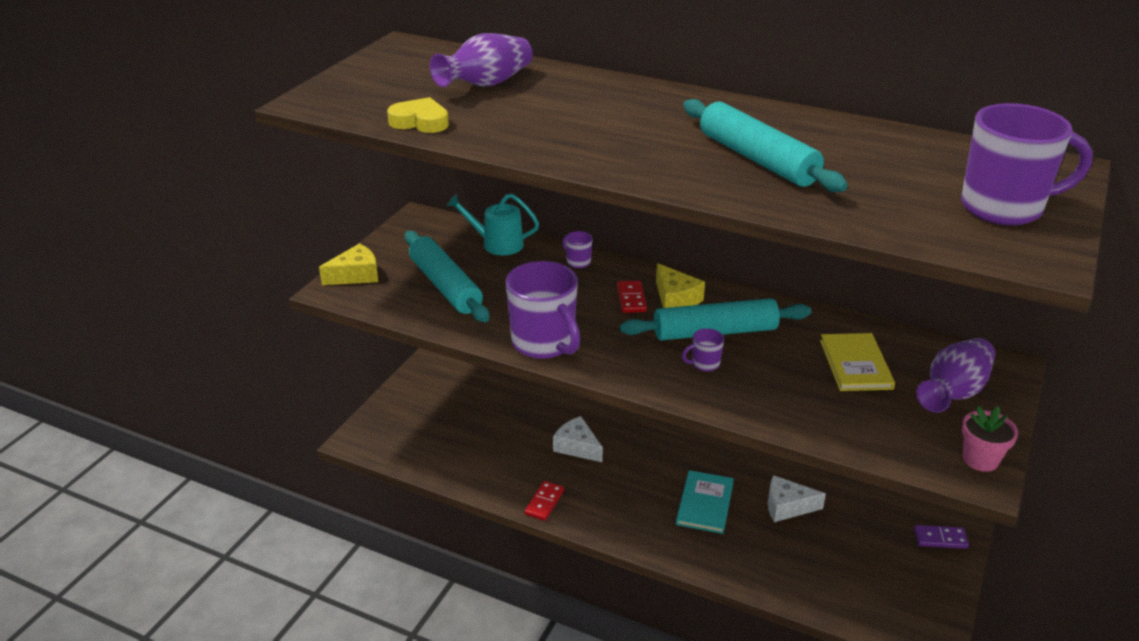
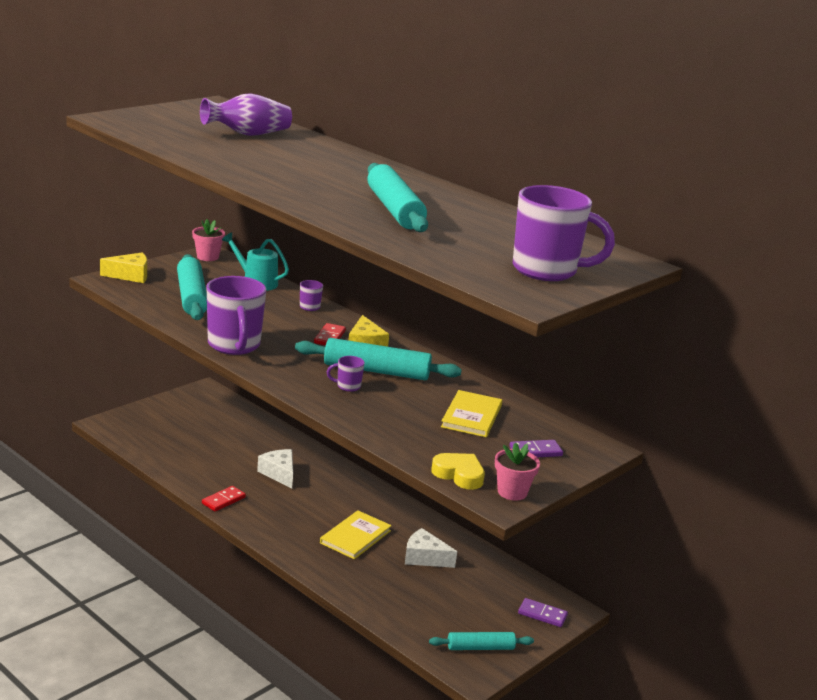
camera: 15 degrees right, 10 degrees down
yellow heart [387,97,449,133] -> yellow heart moved to [431,453,485,490]
turquoise book [676,470,734,534] -> yellow book [320,511,392,559]
purple vase [916,338,995,413] -> purple domino [510,440,563,457]
none -> pink flower pot [192,219,225,261]
none -> turquoise rolling pin [429,632,534,650]

